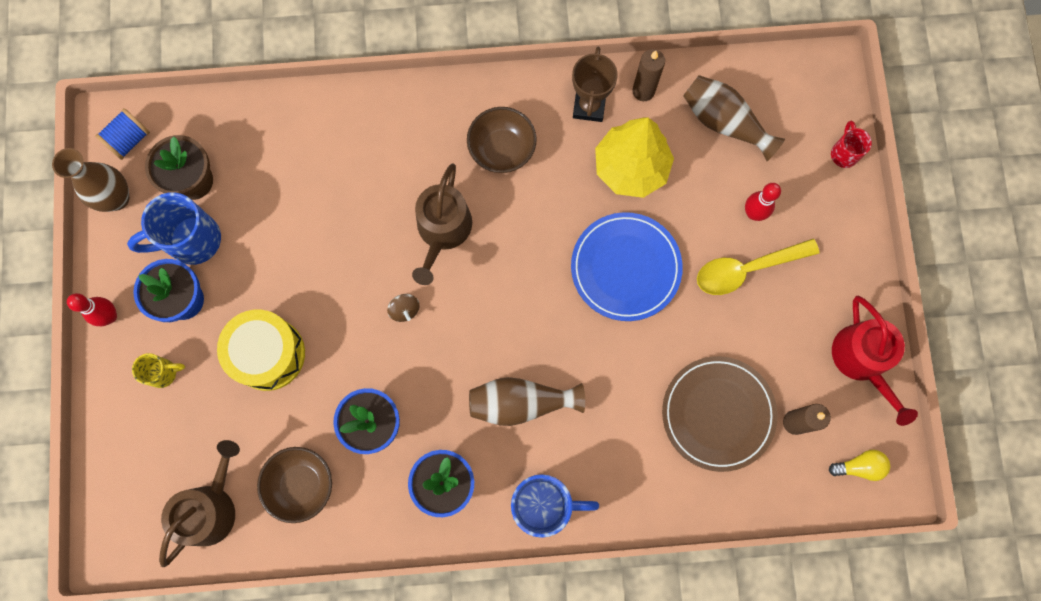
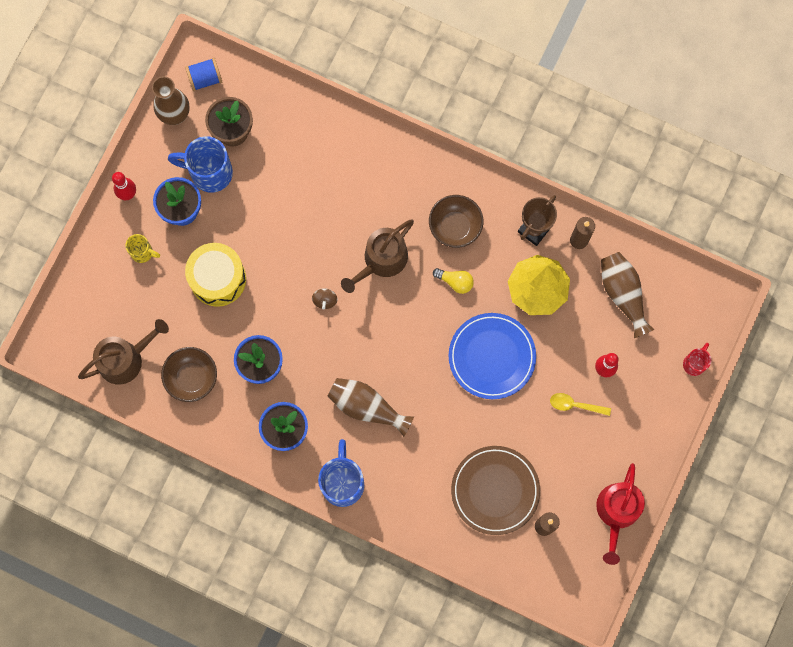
camera: 30 degrees right, 0 degrees up
blue mug [511,474,599,538] -> blue mug turned 120 degrees counterclockwise [318,439,364,507]
yellow spoon [697,239,819,295] -> yellow spoon [550,393,611,416], size x0.61
yellow light bulb [829,450,890,481] -> yellow light bulb moved to [433,268,474,294]

